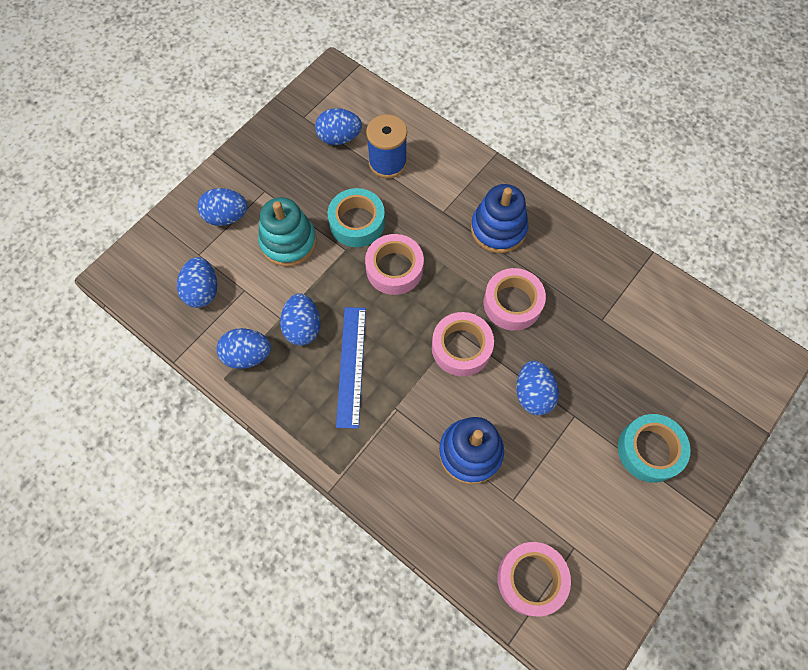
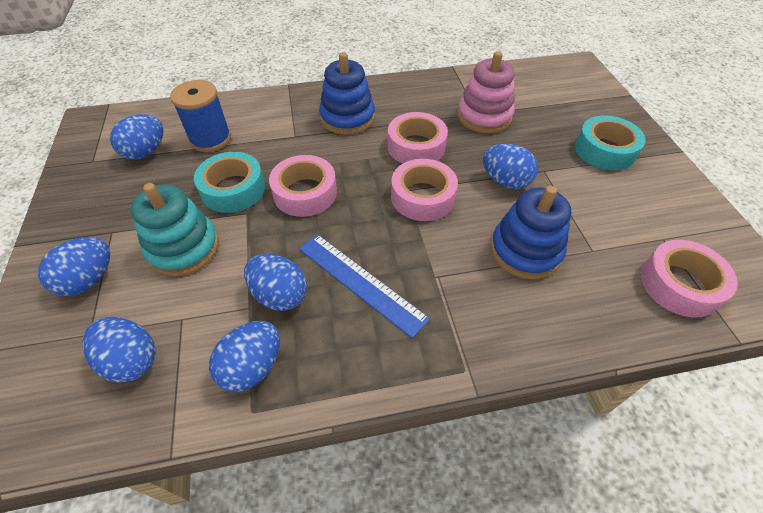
camera: 50 degrees left, 15 degrees down
none -> pink stacking toy [458,51,515,133]

